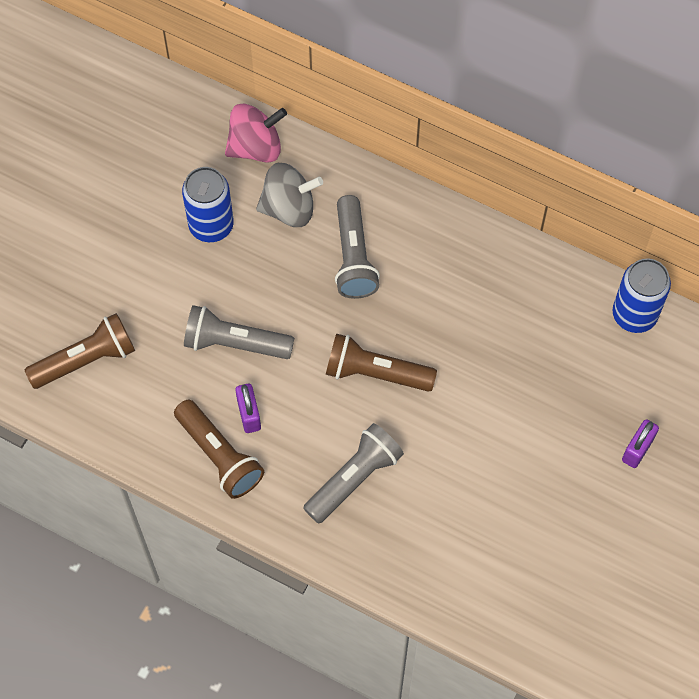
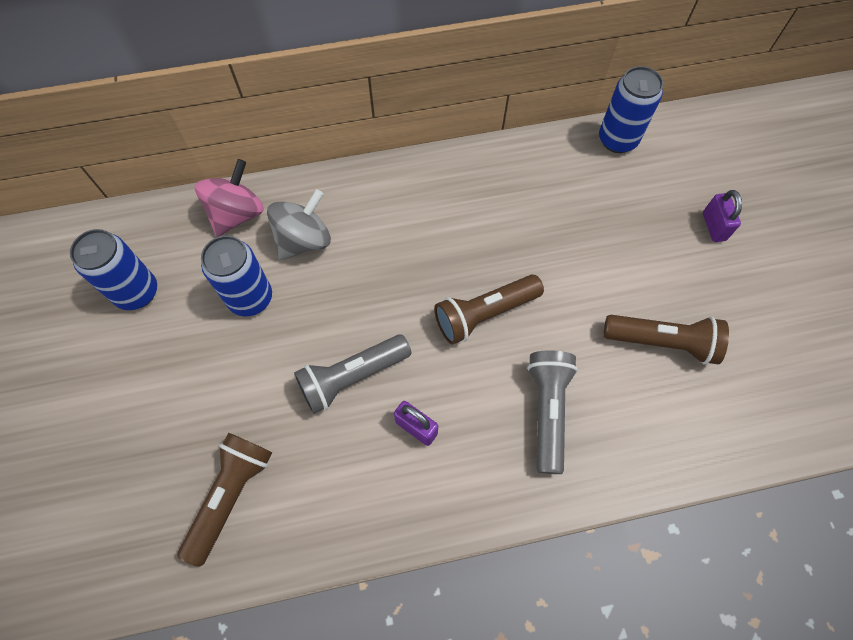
camera: 40 degrees left, 0 degrees up
brown flashlight [174,399,264,499] -> brown flashlight moved to [604,315,729,364]
grey flashlight [335,195,380,299] -> none
none -> blue can [70,229,157,310]

